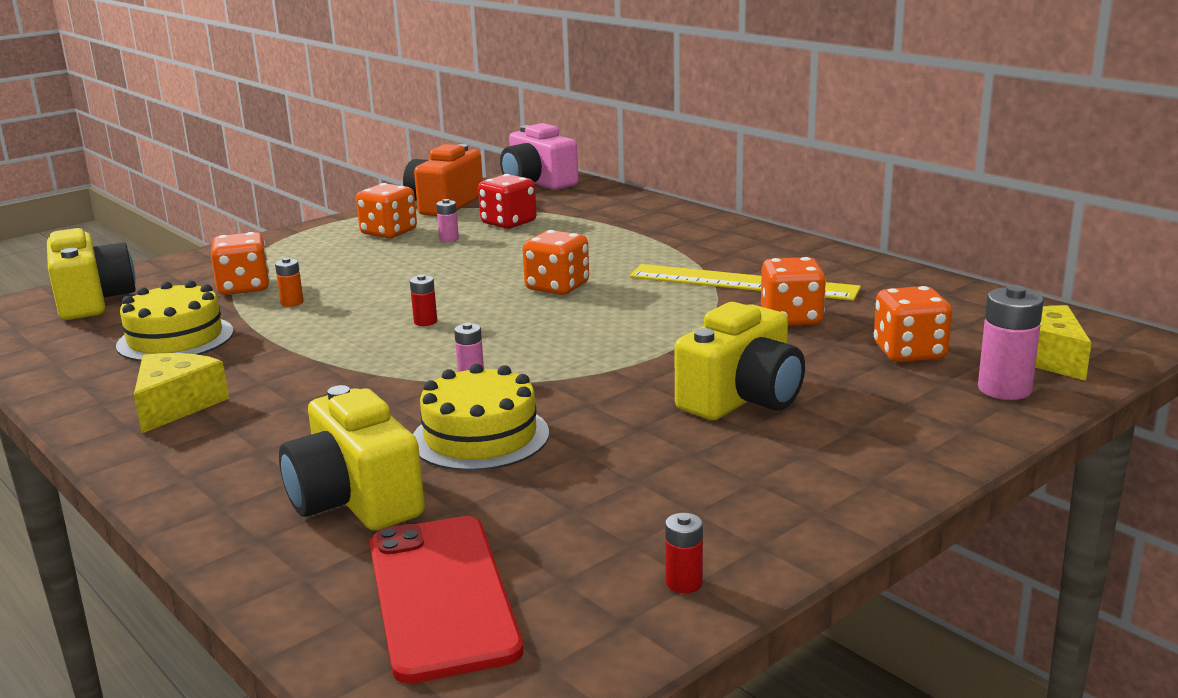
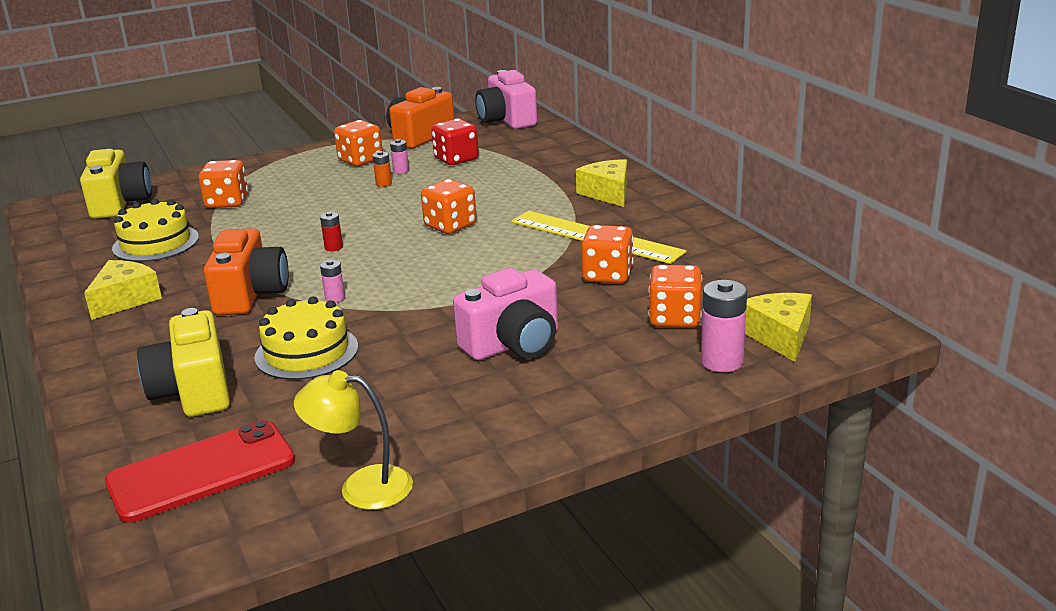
camera: 15 degrees right, 5 degrees up
orange battery [275,258,304,307] -> orange battery moved to [372,151,392,187]
red phone [370,516,523,684] -> red phone turned 60 degrees clockwise [105,420,295,523]
red battery [665,513,703,593] -> yellow lamp [294,370,413,510]
yellow camera [674,302,805,420] -> pink camera [453,268,558,360]
none -> orange camera [204,228,289,315]
none -> yellow cheese [576,159,627,207]

